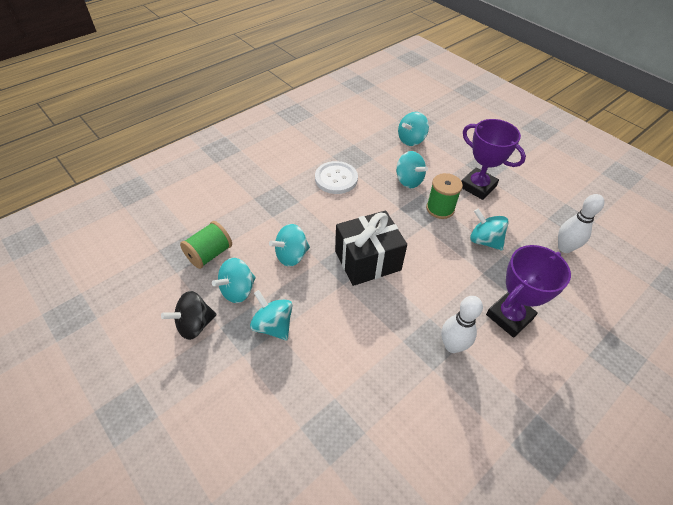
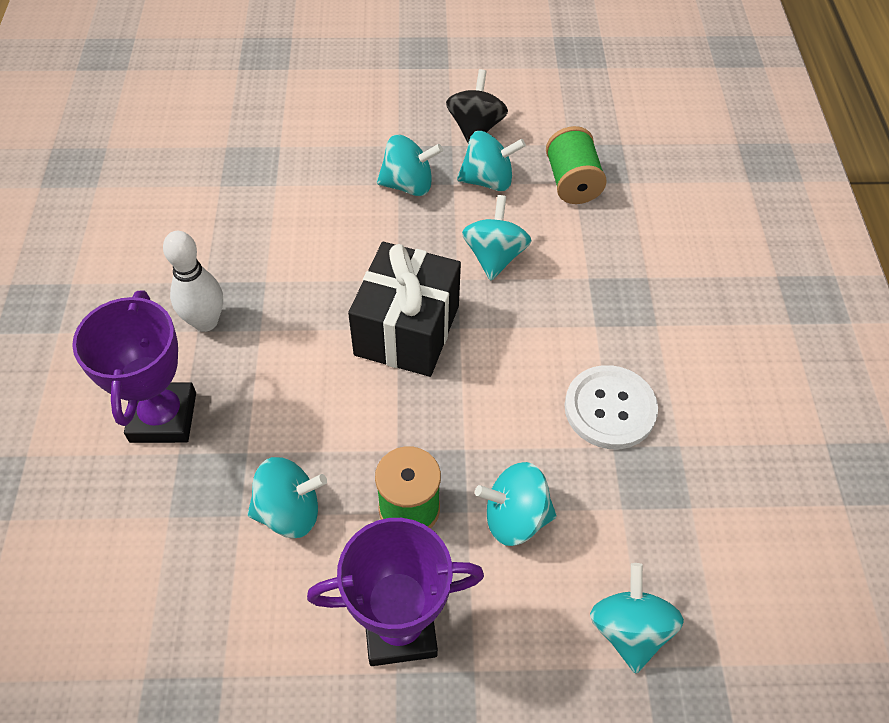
camera: 130 degrees right, 5 degrees up
turquoise spinning top [212,258,256,303] -> turquoise spinning top turned 90 degrees clockwise [457,131,526,191]
white bowling pin [558,194,605,253] -> none

